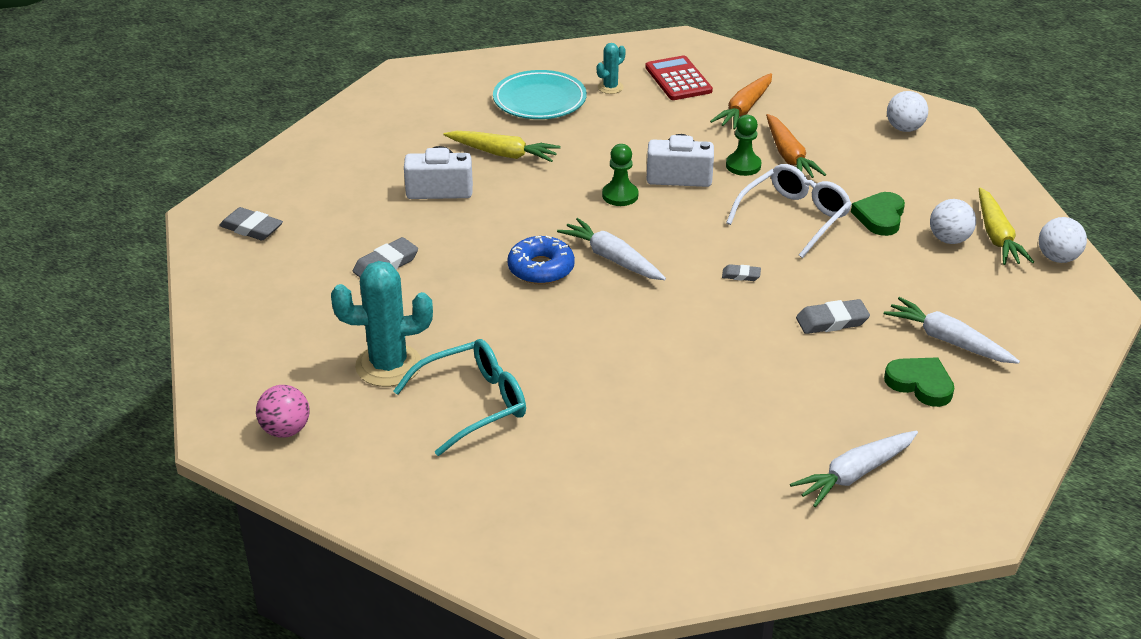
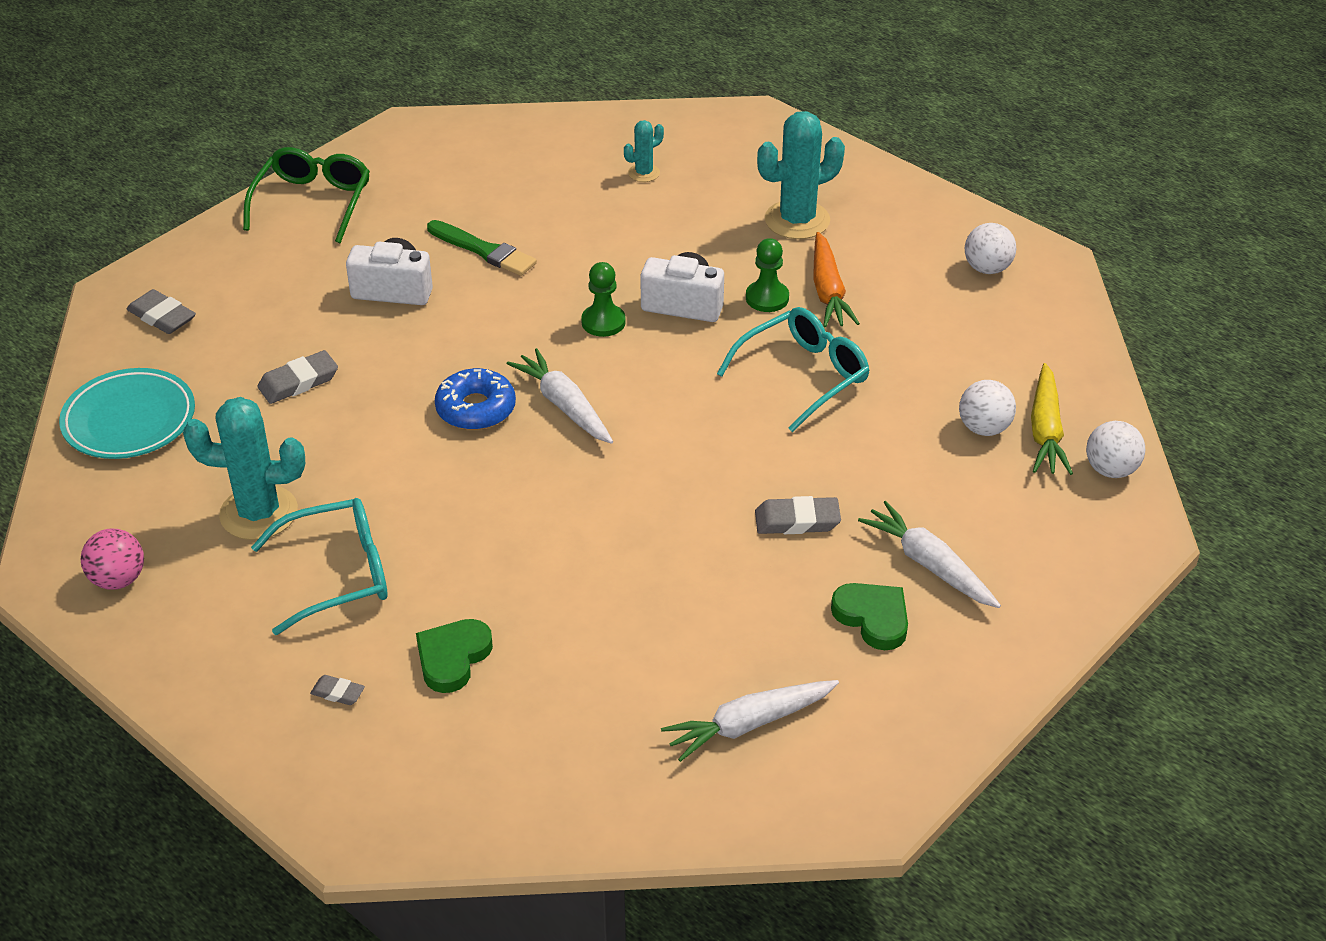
camera: 10 degrees right, 5 degrees up
yellow carrot [443,131,561,162] -> green brush [427,220,537,276]
turquoise plate [493,70,587,119] -> turquoise plate moved to [59,368,195,459]
red calculator [645,55,713,100] -> none
orange carrot [710,73,772,129] -> turquoise cactus [757,111,845,239]
grey eraser [722,264,761,281] -> grey eraser moved to [310,675,365,705]
white glasses [726,164,852,258] -> turquoise glasses [717,307,870,432]
green heart [851,192,905,236] -> green heart moved to [416,619,493,693]
none -> green glasses [243,147,370,243]

